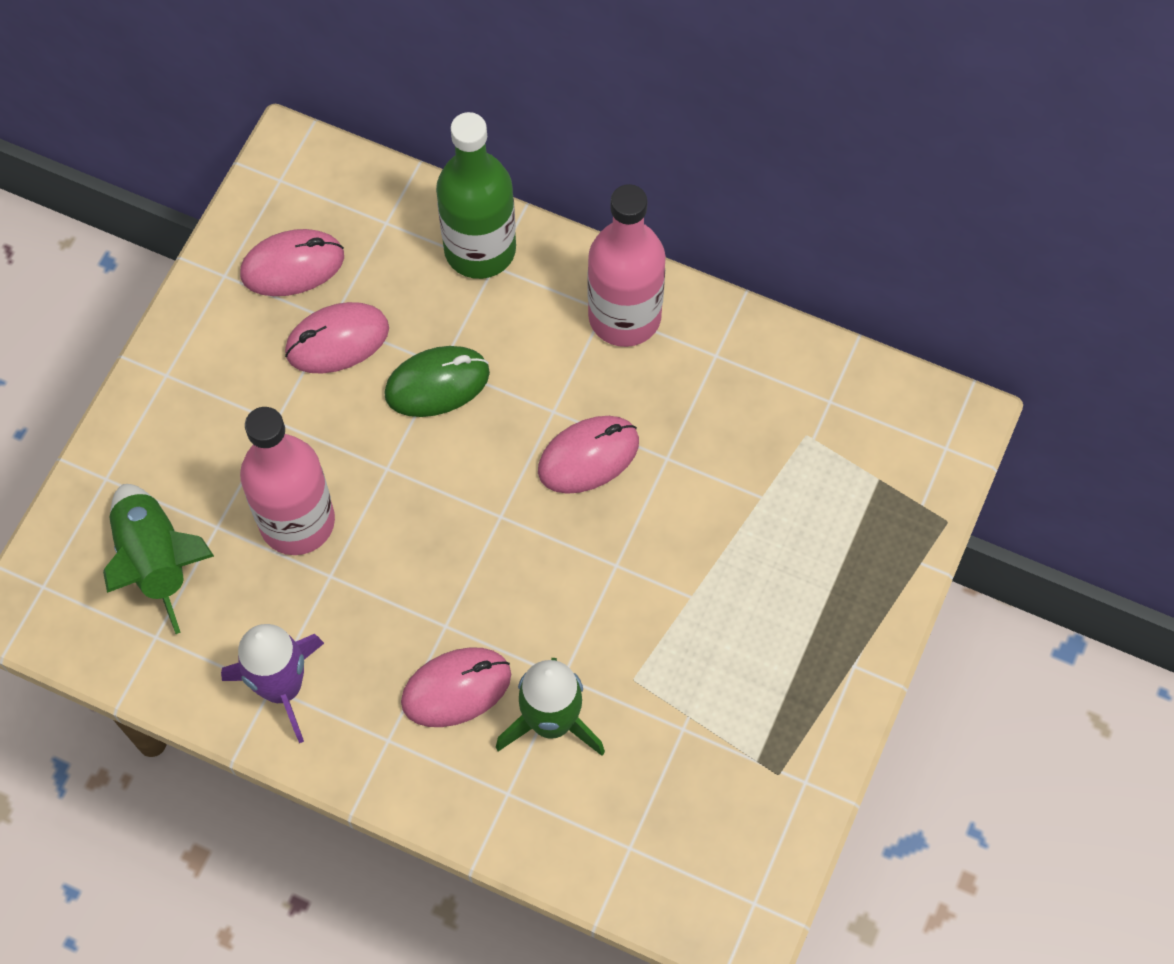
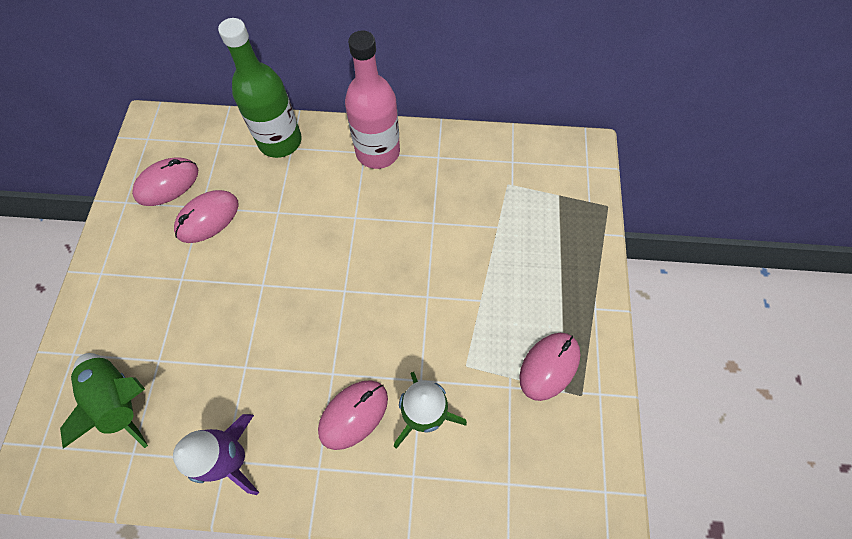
camera: 20 degrees left, 0 degrees up
pink bottle [240,407,335,555] -> none
green mouse [384,346,490,417] -> none
pink mouse [538,416,639,494] -> pink mouse moved to [519,333,580,401]

